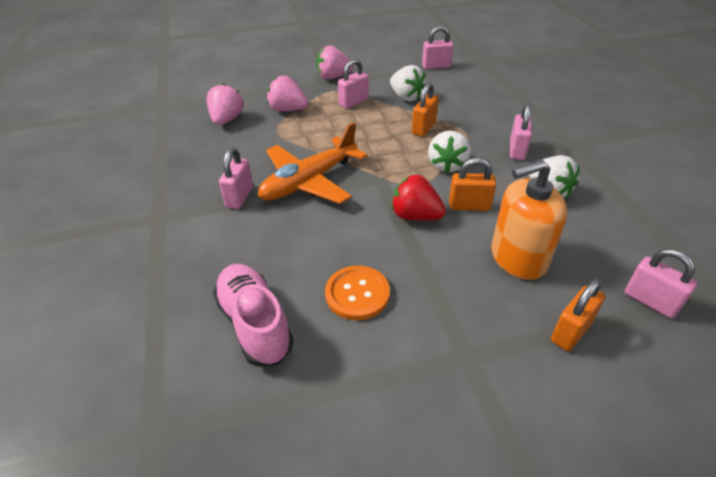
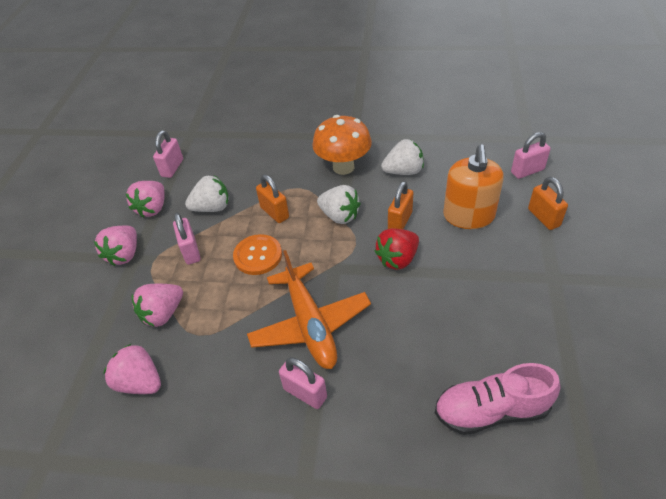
camera: 65 degrees left, 5 degrees up
orange button [325,266,390,320] -> orange button moved to [233,234,282,275]
pink padlock [510,103,532,160] -> orange mushroom [312,115,372,175]
none -> pink strawberry [125,181,164,218]

